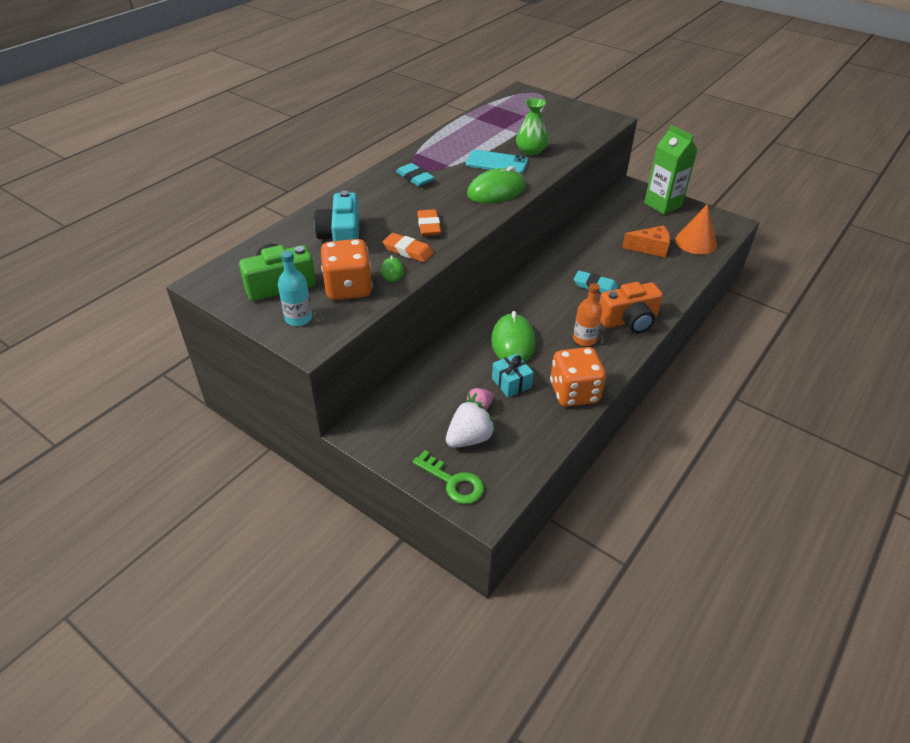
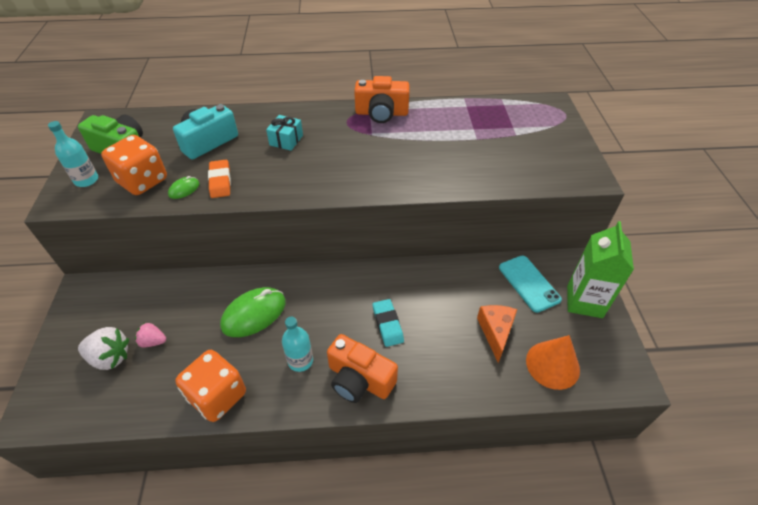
camera: 50 degrees right, 5 degrees up
turquoise eraser [396,163,434,187] -> none
green key [413,450,484,504] -> none
orange eraser [417,209,441,236] -> none
turquoise phone [466,150,528,174] -> turquoise phone moved to [499,255,562,313]
green mouse [467,166,525,203] -> none
turquoise gift [492,354,534,397] -> turquoise gift moved to [266,115,303,151]
green vase [516,98,548,155] -> none
orange bottle [573,283,602,346] -> turquoise bottle [282,317,313,372]
orange cheese [622,225,670,258] -> orange cheese turned 135 degrees counterclockwise [477,305,517,363]
none -> orange camera [354,76,410,123]

